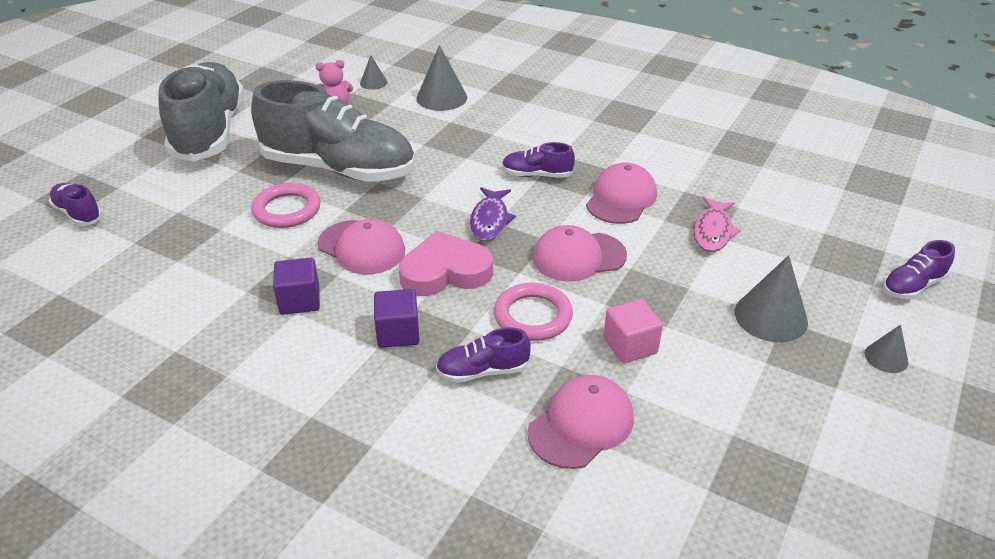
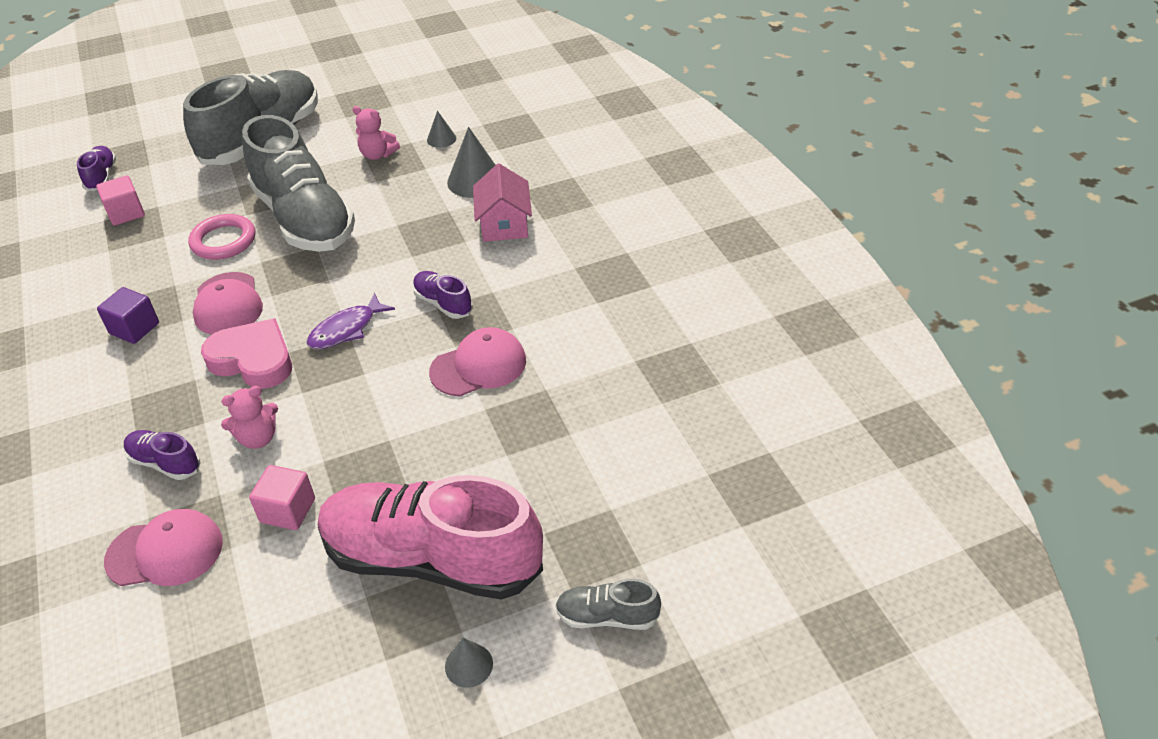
camera: 40 degrees right, 5 degrees up
purple cube [374,289,419,348] -> none
pink ring [494,283,573,341] -> pink teddy bear [221,386,278,449]
pink cap [532,225,627,282] -> none
pink fish [694,197,741,252] -> none
grey cone [735,255,808,342] -> pink shoe [318,475,543,600]
purple shoe [883,240,955,299] -> grey shoe [555,579,661,630]
none -> pink cube [96,175,145,226]
none -> pink house [473,163,532,242]

